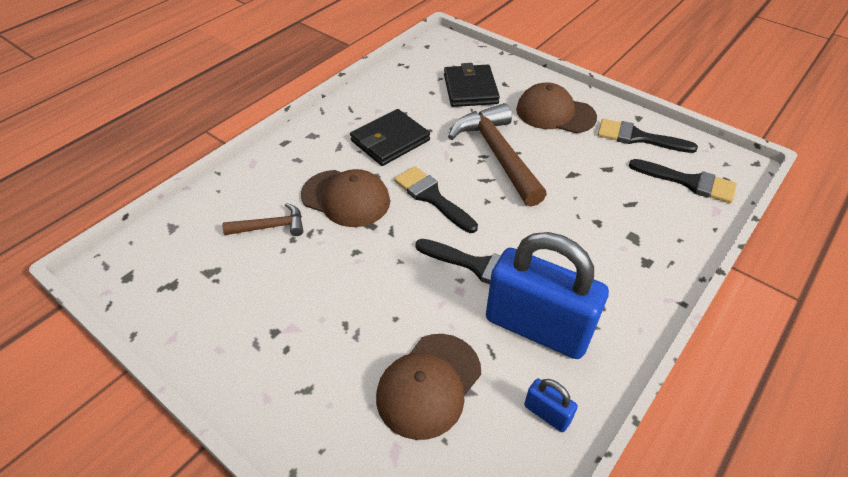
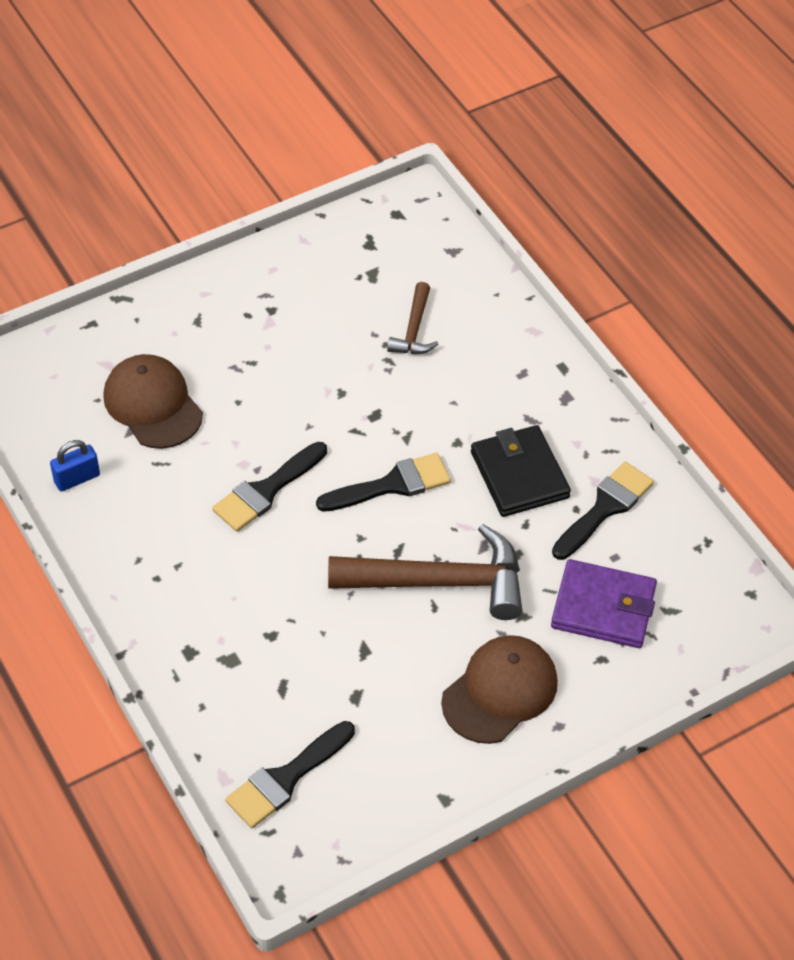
camera: 110 degrees right, 5 degrees up
brown cap [301,169,390,227] -> none
black wallet [444,63,500,107] -> purple wallet [551,559,657,648]
blue padlock [486,232,609,359] -> none
black brush [598,118,698,153] -> black brush moved to [552,462,654,560]

